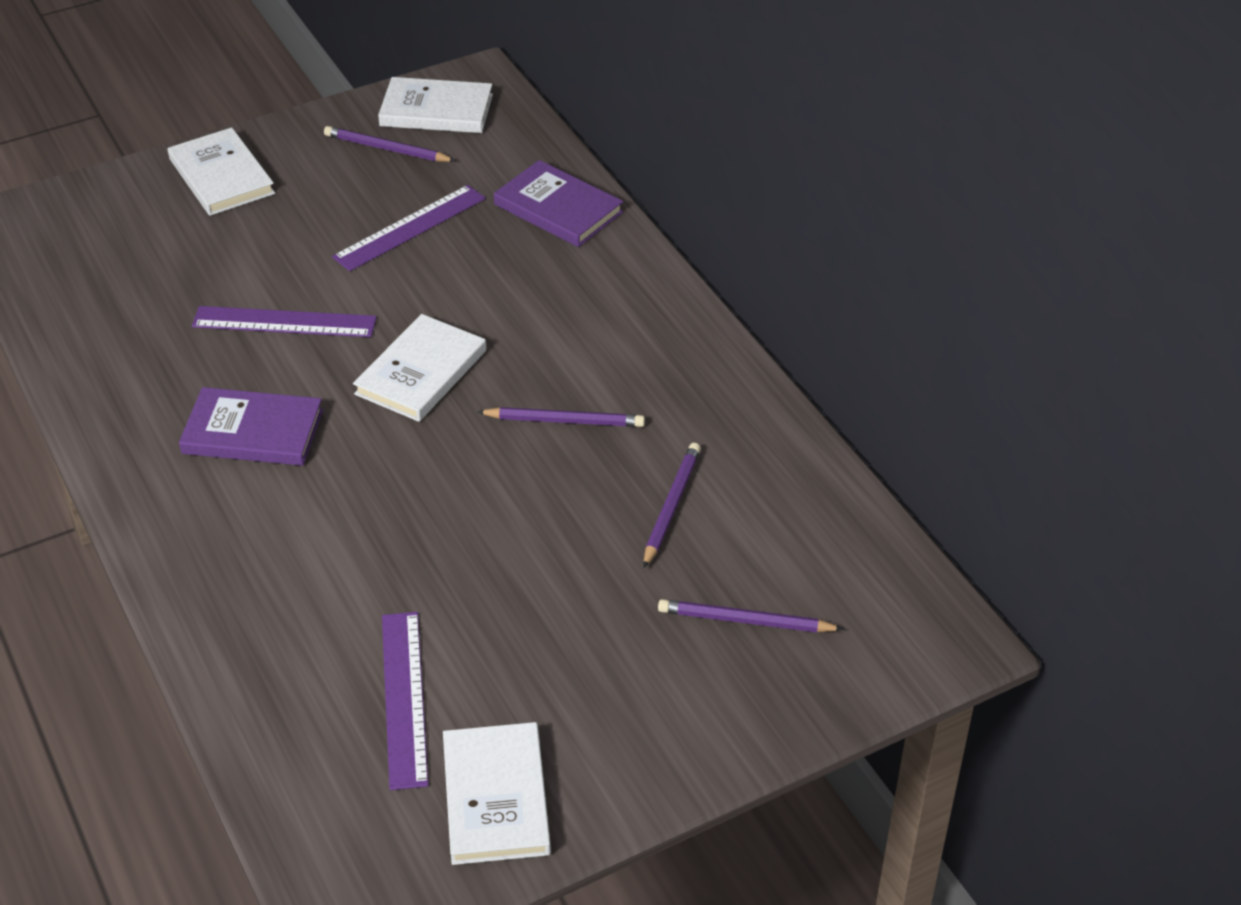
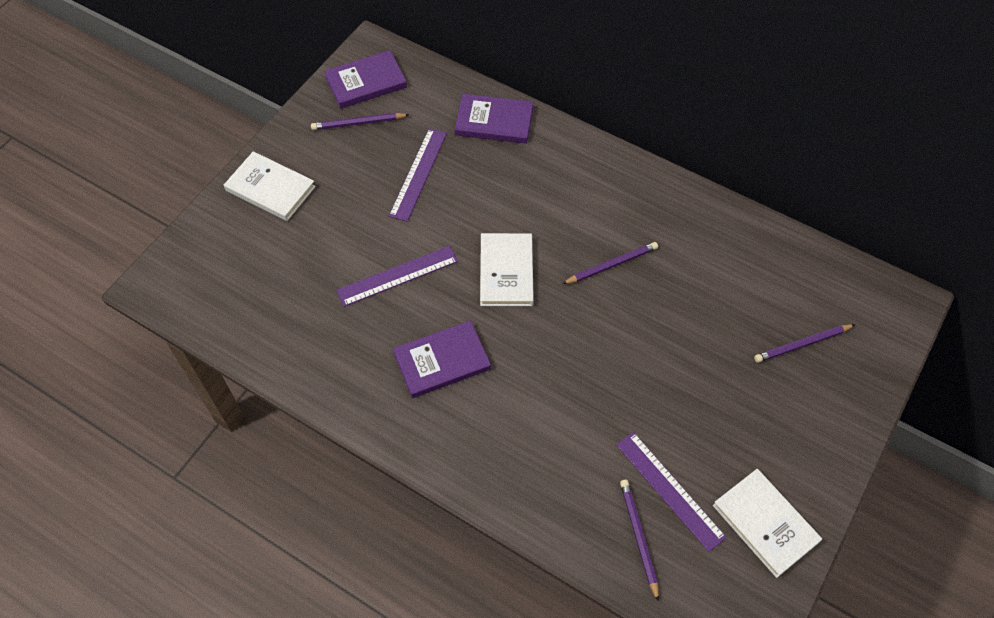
camera: 30 degrees left, 15 degrees up
white book [378,77,493,133] -> purple book [324,50,407,109]
purple pencil [643,443,701,568] -> purple pencil moved to [620,480,659,602]

